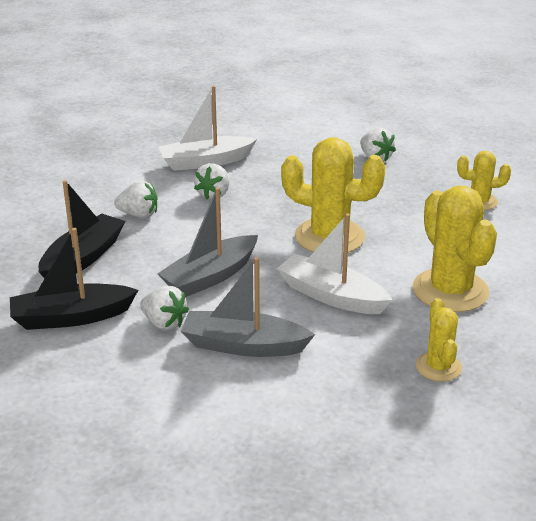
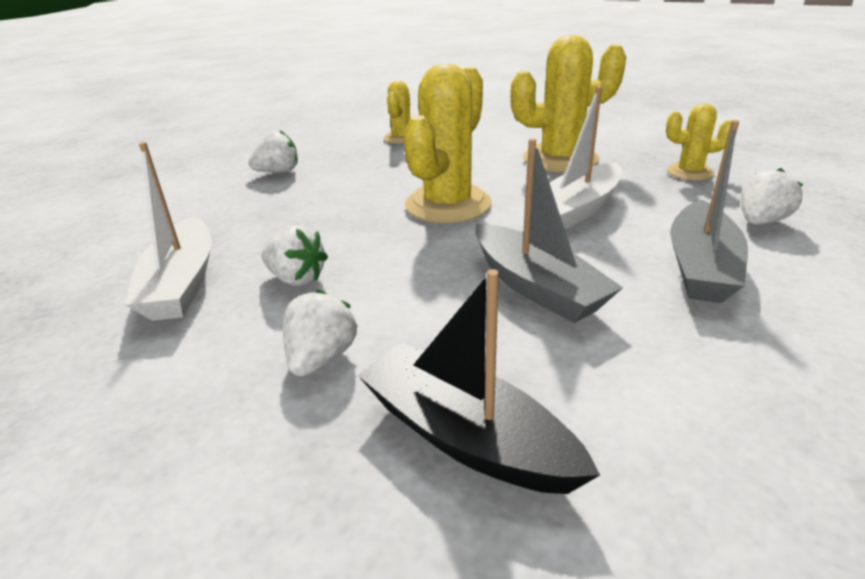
camera: 80 degrees left, 0 degrees up
black boat [10,228,138,330] -> none
white strawberry [140,286,189,330] -> white strawberry moved to [741,168,803,225]

